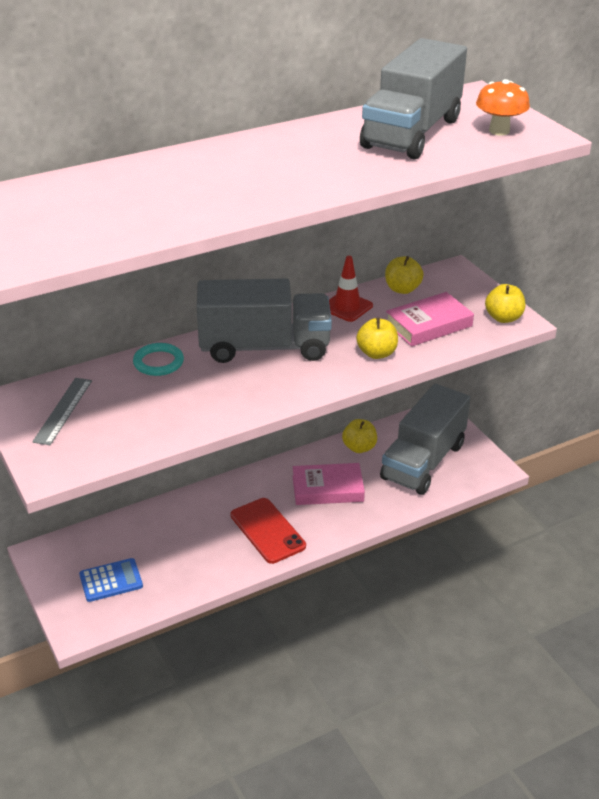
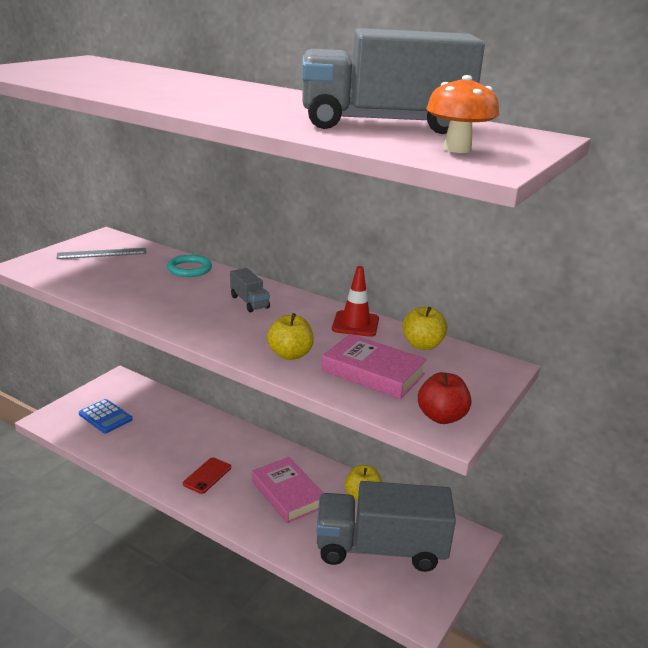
camera: 60 degrees right, 10 degrees down
grey truck [197,278,332,363] -> grey truck [230,268,270,312], size x0.41
red phone [231,498,306,564] -> red phone [183,457,231,494], size x0.62
yellow apple [485,284,525,323] -> red apple [418,372,471,424]

